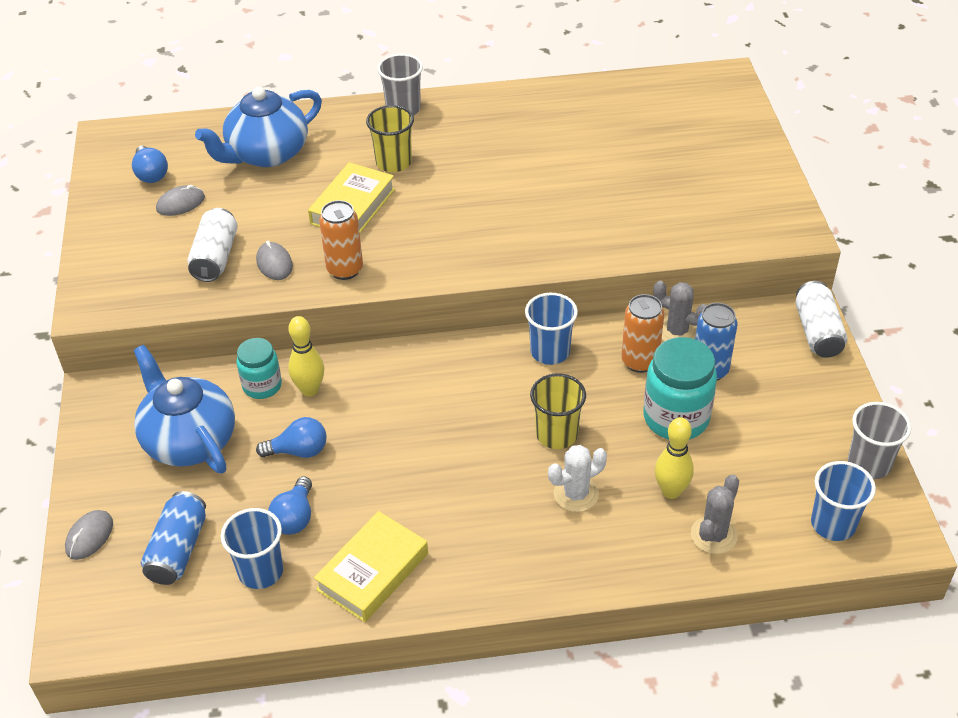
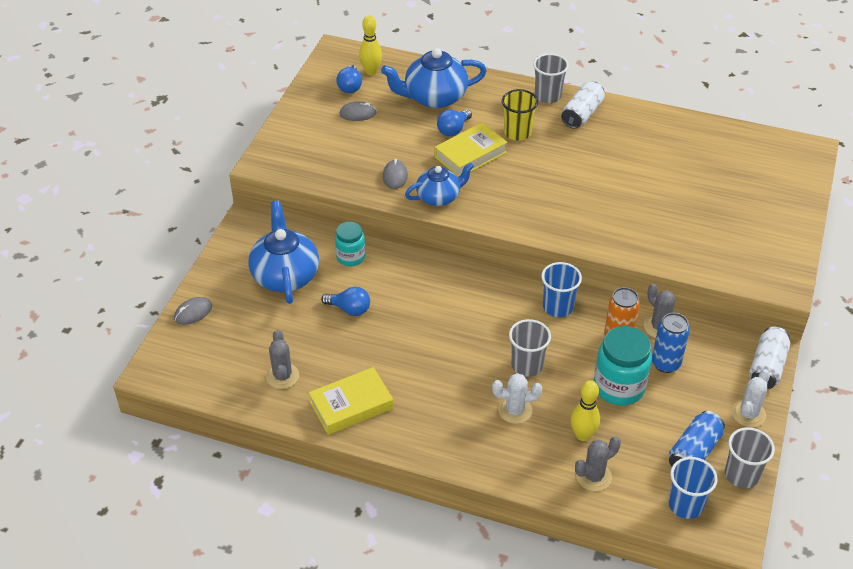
camera: 25 degrees right, 0 degrees up
blue can [141,491,206,585] -> blue can moved to [669,411,725,467]
white can [188,208,238,282] -> white can moved to [561,81,605,129]
blue cup [221,508,283,589] -> grey cactus [266,330,299,389]
blue light bulb [268,476,312,535] -> blue light bulb moved to [437,109,472,136]
yellow bowling pin [288,316,324,397] -> yellow bowling pin moved to [359,15,382,75]
orange can [319,200,363,280] -> blue teapot [405,162,474,206]
yellow cup [530,373,586,449] -> grey cup [509,319,551,377]
none -> white cactus [732,369,770,427]

